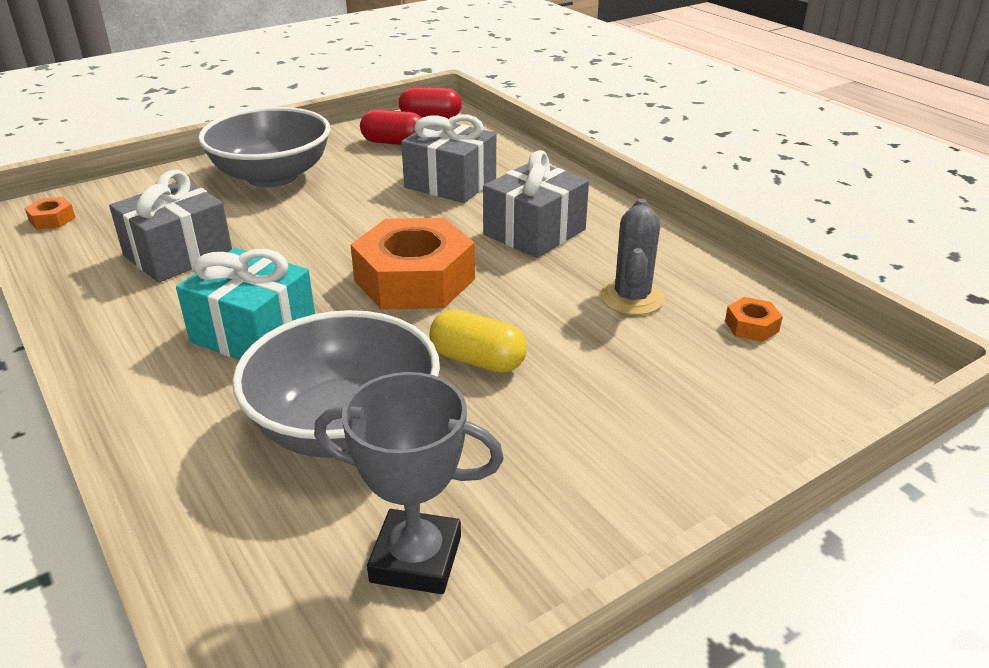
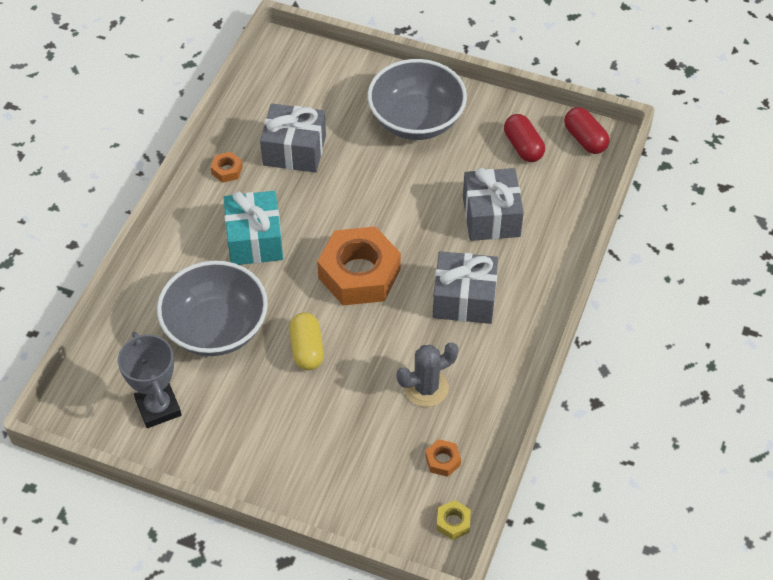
camera: 55 degrees right, 20 degrees up
orange nut [24,197,76,230] -> orange nut moved to [211,152,243,183]
none -> yellow nut [437,500,471,540]

